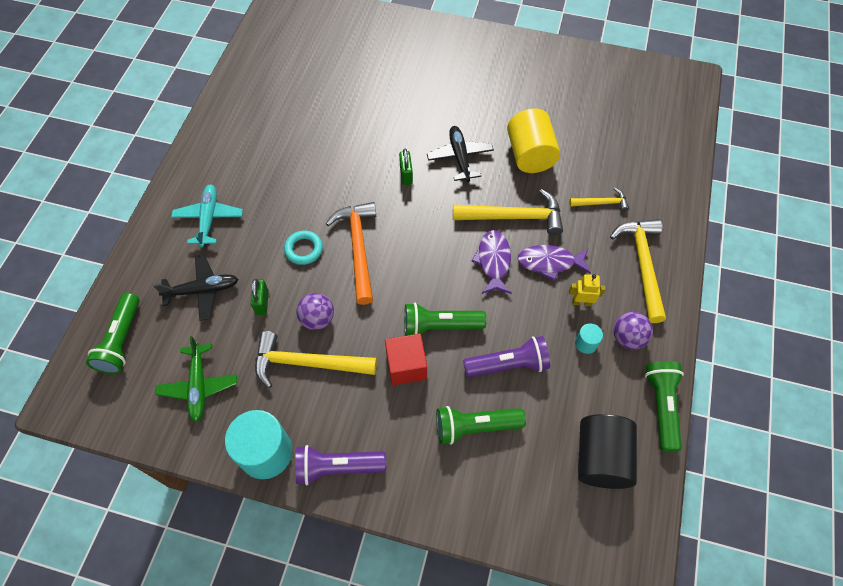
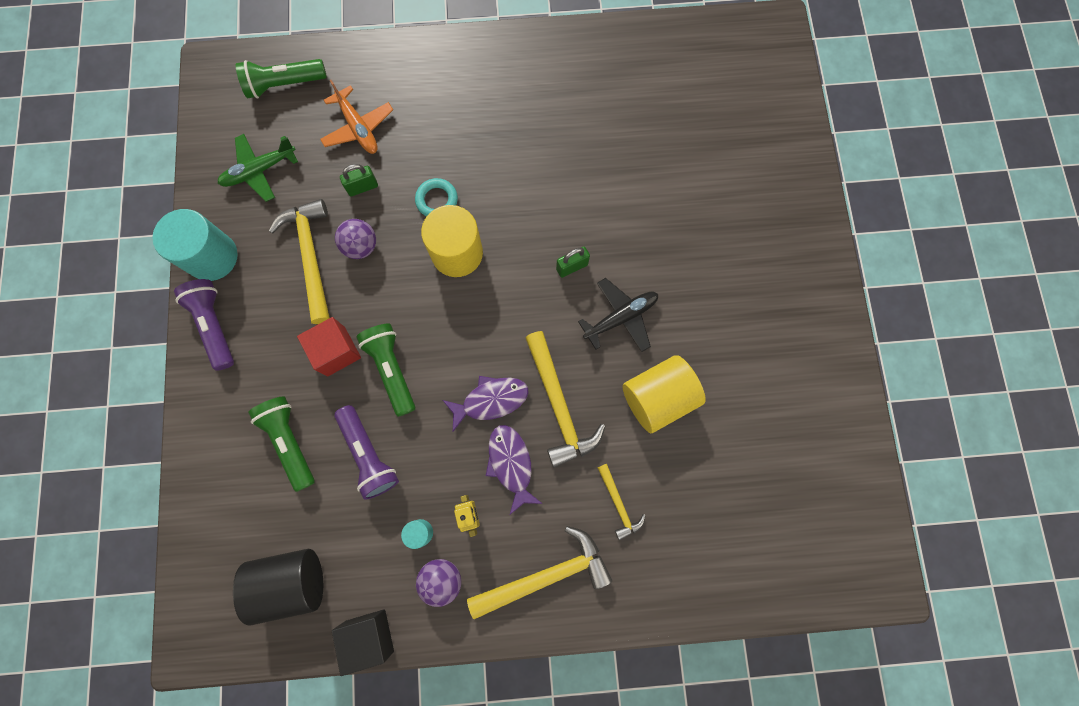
camera: 70 degrees right, 15 degrees up
black plane [153,254,238,321] -> orange plane [320,80,393,154]
turquoise plane [171,185,243,247] -> none
orange hammer [326,202,376,305] -> yellow cylinder [421,205,483,277]
green flashlight [645,361,684,452] -> black cube [332,609,394,676]

